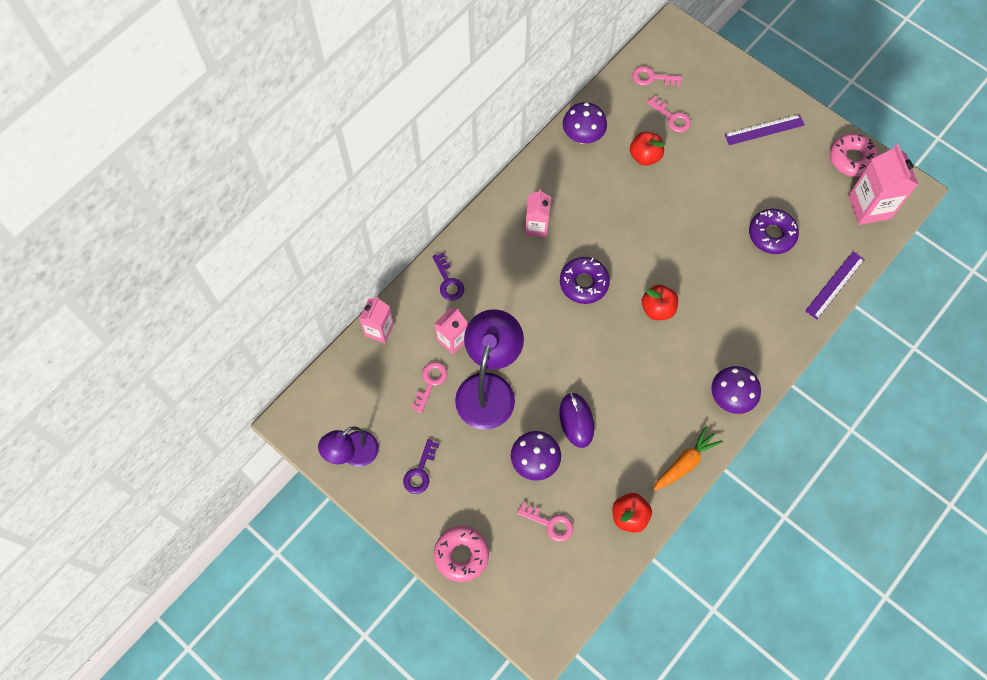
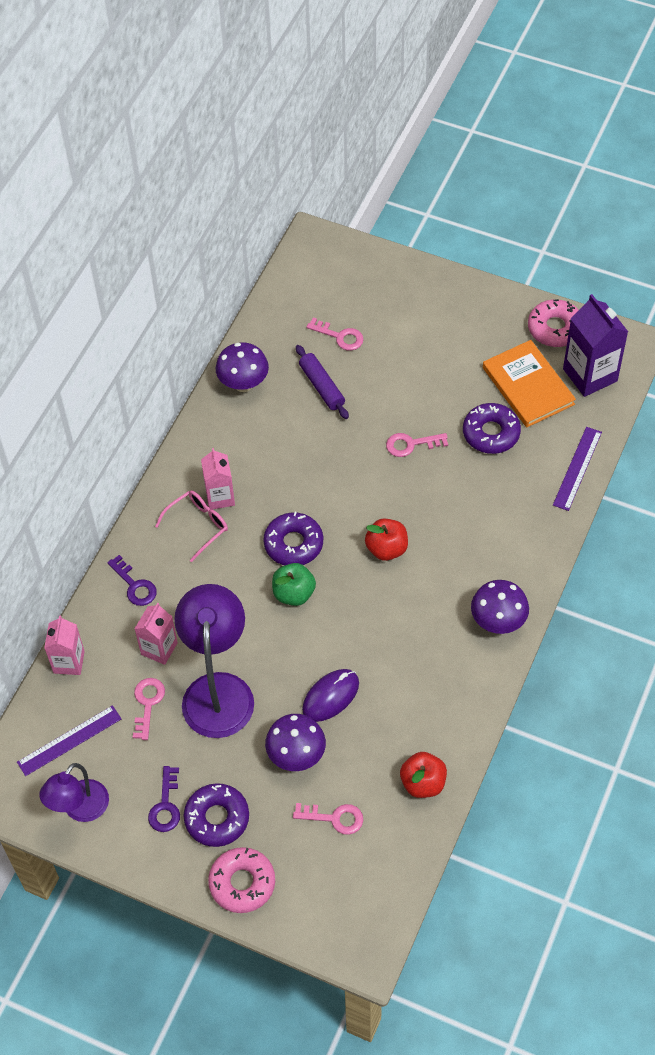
camera: 15 degrees left, 10 degrees down
purple mouse [559,392,594,448] -> purple mouse turned 75 degrees clockwise [302,669,359,722]
red apple [630,132,665,166] -> purple rolling pin [296,345,349,419]
pink key [632,66,682,86] -> pink key moved to [386,433,448,457]
orange carrot [653,426,723,491] -> none
purple ruler [724,114,804,145] -> purple ruler moved to [17,705,121,776]
pink carton [848,144,919,225] -> purple carton [563,294,628,397]
none -> pink glasses [155,490,228,562]
none -> purple donut [184,783,249,847]
none -> green apple [272,563,316,606]
none -> orange book [483,340,576,427]

